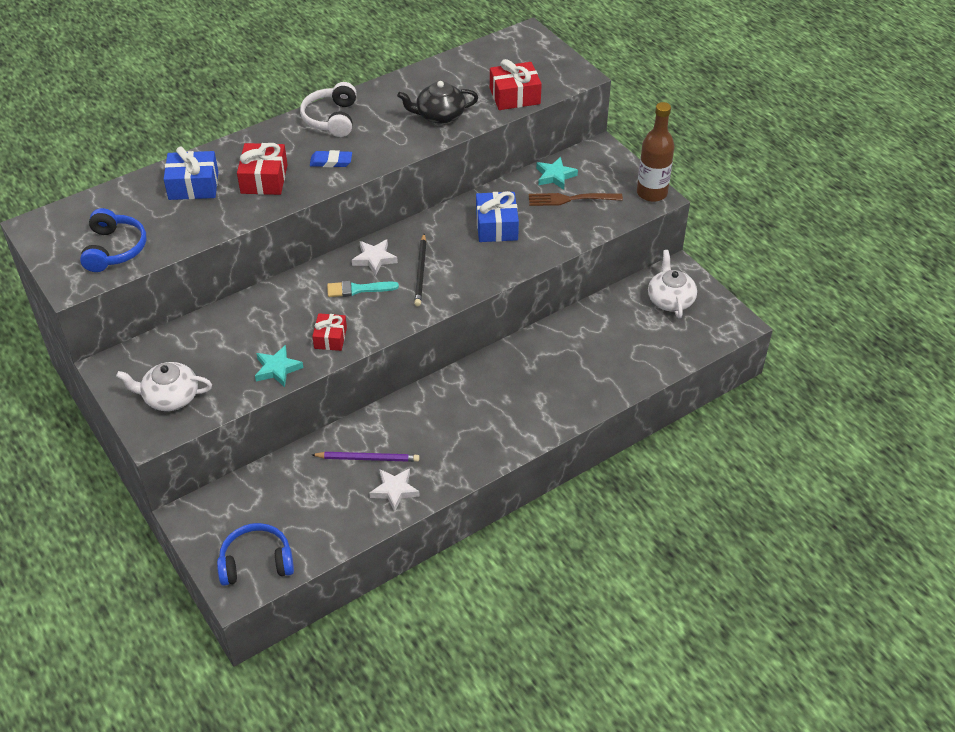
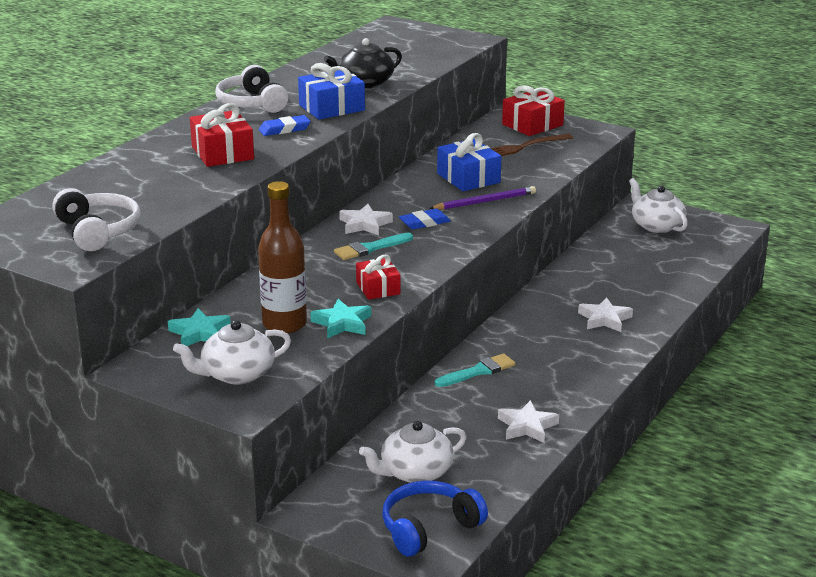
camera: 25 degrees left, 20 degrees down
blue headphones [80,208,146,272] -> white headphones [53,188,141,251]
blue gift [164,147,218,200] -> blue gift moved to [298,63,365,120]
purple pencil [312,452,420,462] -> purple pencil moved to [429,186,536,210]
black pencil [414,234,426,306] -> blue eraser [399,208,451,230]
red gift [490,59,542,110] -> red gift moved to [502,85,565,136]
turquoise star [536,157,578,190] -> turquoise star moved to [168,308,231,346]
brown bottle [637,102,675,202] -> brown bottle moved to [258,181,307,334]
none -> white teapot [359,421,467,483]
none -> turquoise brush [435,353,515,387]
none -> white star [578,297,633,332]

